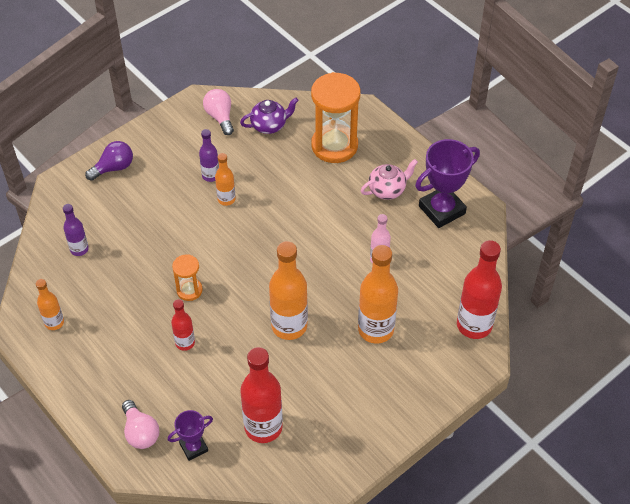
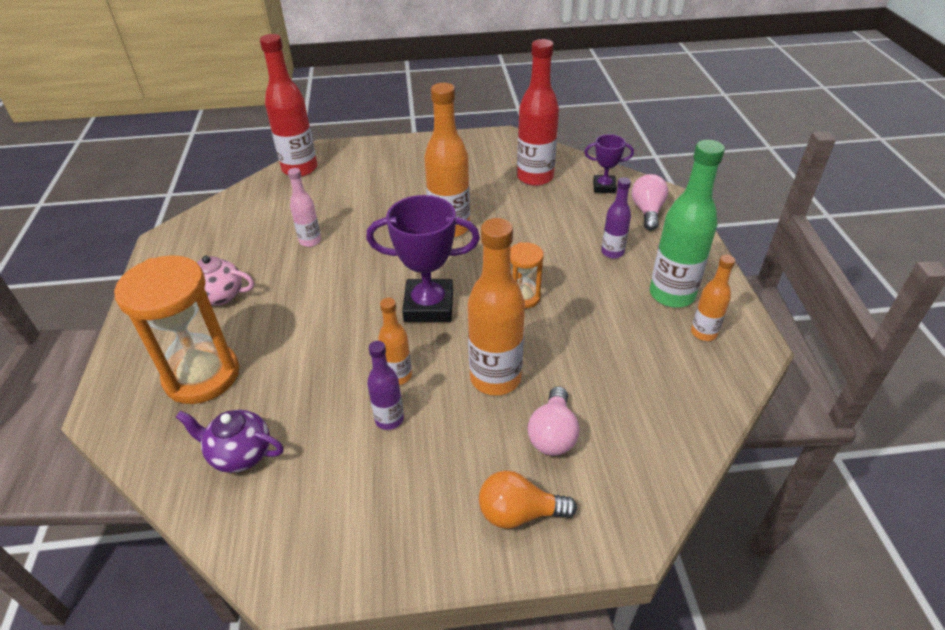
camera: 145 degrees left, 10 degrees down
purple bottle [63,204,89,256] -> purple bottle moved to [601,177,631,259]
purple light bulb [85,141,133,181] -> orange light bulb [479,470,577,529]
red bottle [171,299,195,351] -> none
pink light bulb [203,89,234,135] -> pink light bulb moved to [528,386,579,456]
orange bottle [358,245,398,344] -> orange bottle moved to [468,218,525,395]
purple trophy [415,139,480,228] -> purple trophy moved to [366,195,480,322]
none -> green bottle [650,140,725,307]

